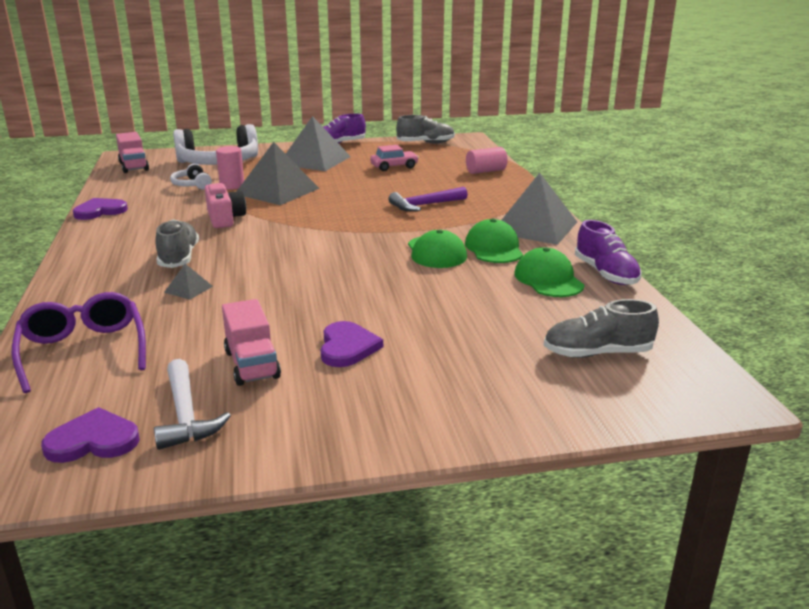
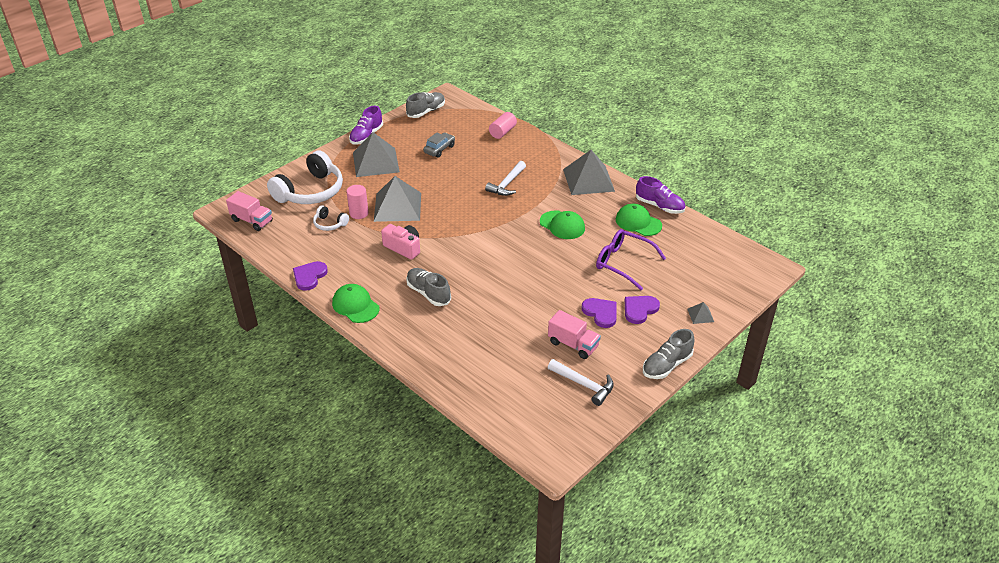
camera: 35 degrees left, 15 degrees up
purple glasses [12,292,146,393] -> purple glasses moved to [596,229,666,290]
purple heart [41,407,140,463] -> purple heart moved to [625,296,660,324]
grey pyramid [164,264,213,300] -> grey pyramid moved to [687,302,714,324]
pink car [370,145,419,171] -> grey car [423,132,455,158]
purple hammer [388,187,468,211] -> white hammer [485,161,526,196]
green cap [465,219,523,263] -> green cap moved to [332,284,379,323]
grey shoe [544,299,659,358] -> grey shoe moved to [643,329,695,379]

